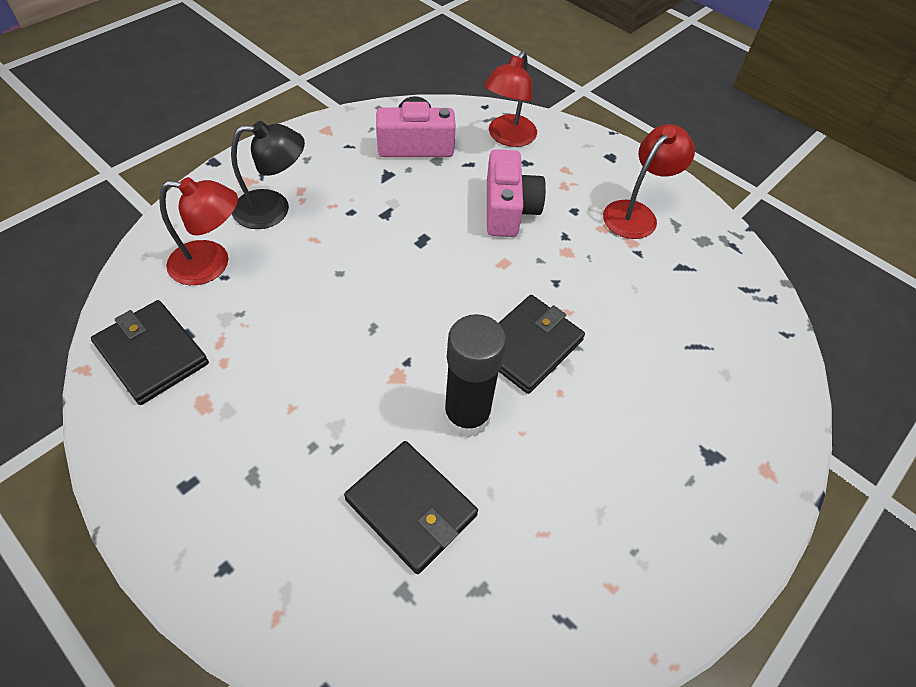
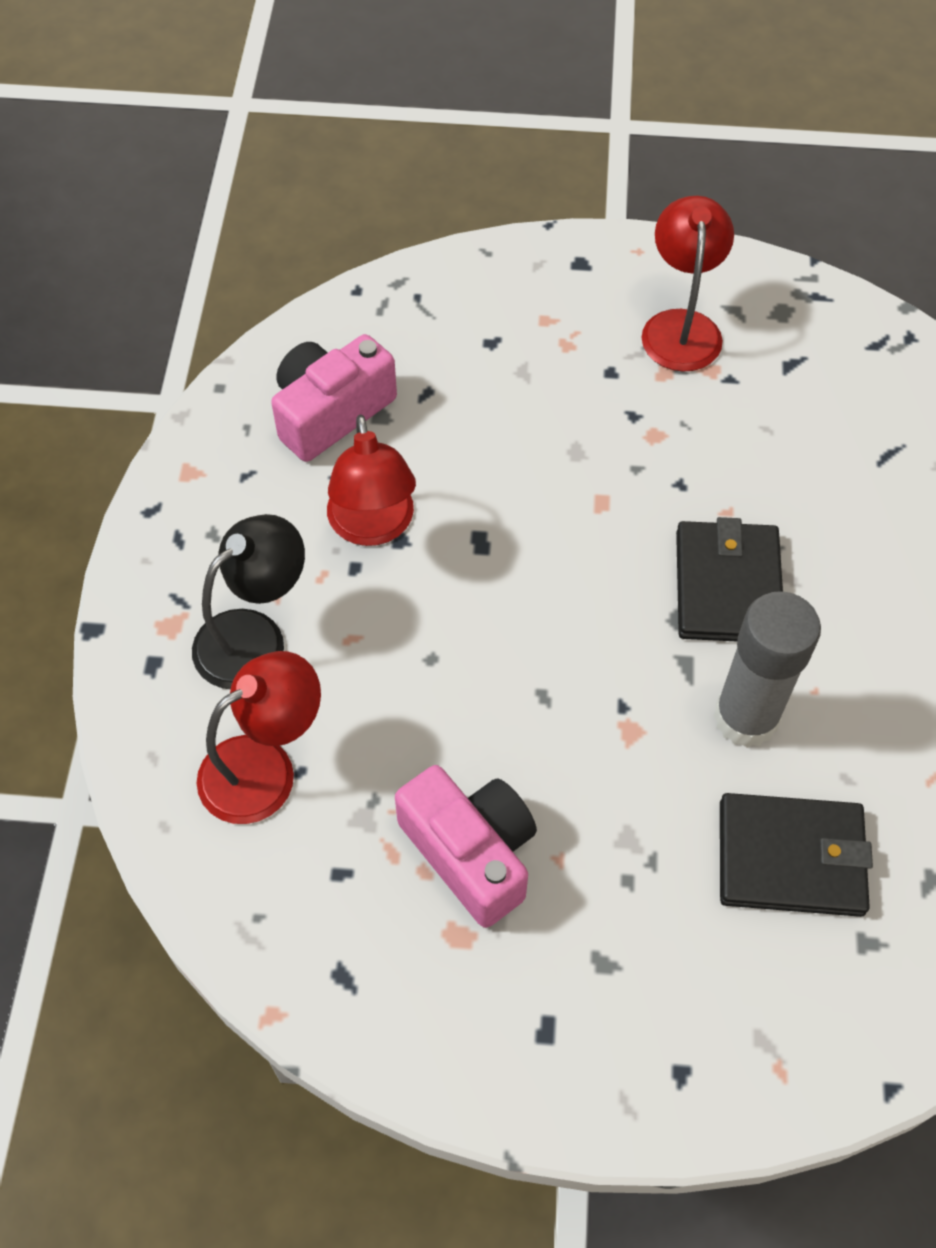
camera: 35 degrees left, 5 degrees up
black wallet [91,300,209,405] -> none
black glue stick [443,314,506,438] -> grey glue stick [713,591,821,748]
red lamp [484,51,537,147] -> red lamp moved to [327,415,416,546]
pink camera [487,149,546,237] -> pink camera moved to [395,765,537,928]

